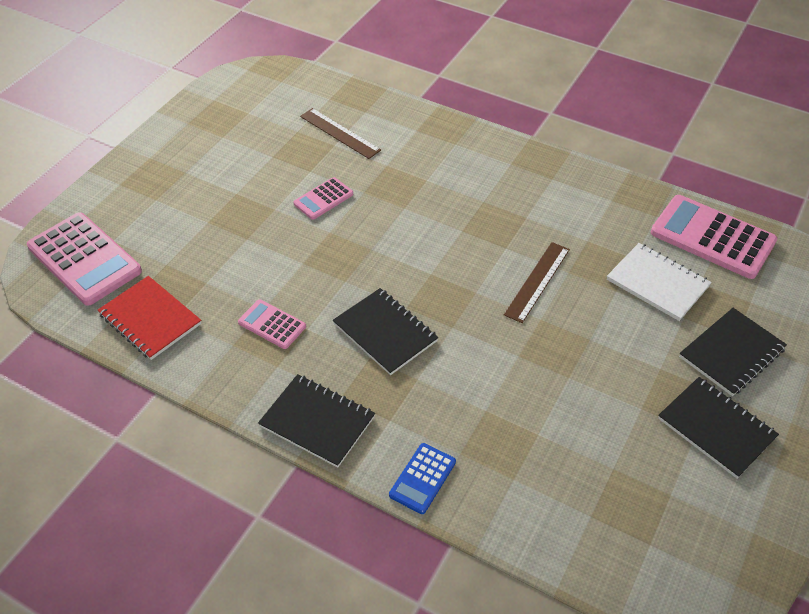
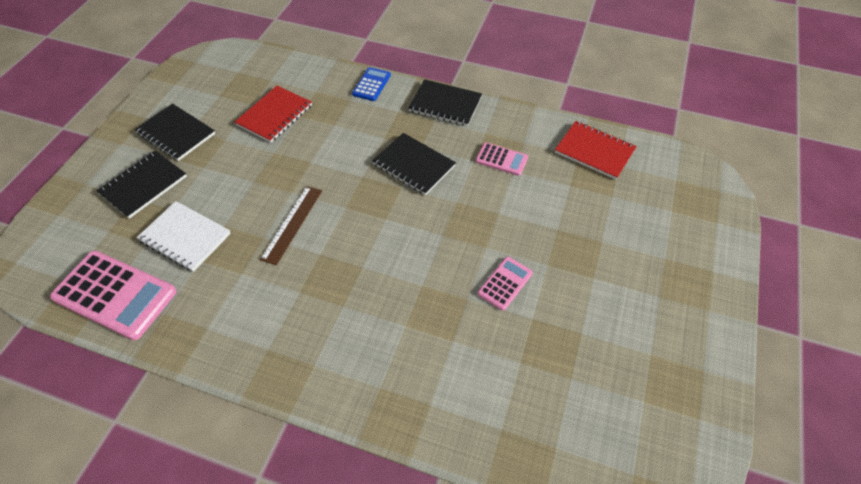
camera: 170 degrees right, 5 degrees up
pink calculator [27,212,142,306] -> none
brown ruler [300,108,381,159] -> none
none -> red notebook [235,86,312,142]

